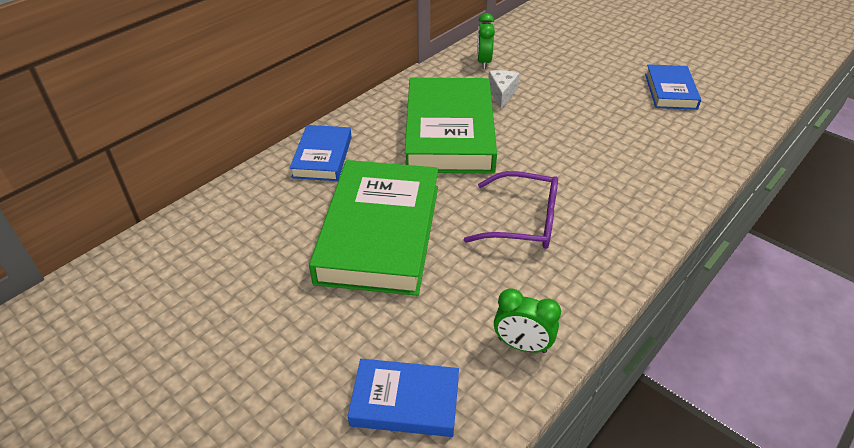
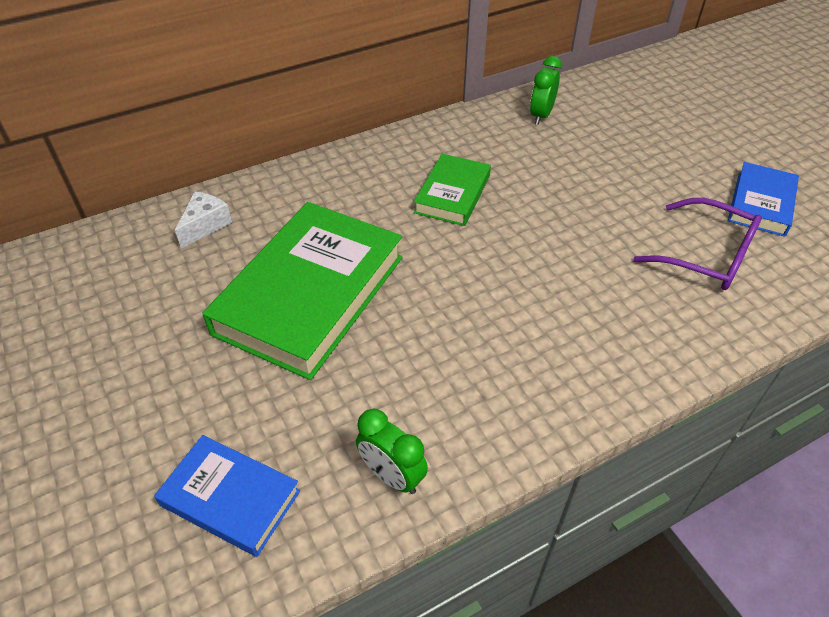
camera: 20 degrees right, 5 degrees up
blue book [290,125,352,181] -> none
green book [405,78,497,174] -> green book [414,154,491,226], size x0.53
purple glasses [463,171,558,249] -> purple glasses moved to [633,198,762,290]
white cheese [489,70,520,109] -> white cheese moved to [175,192,232,249]

